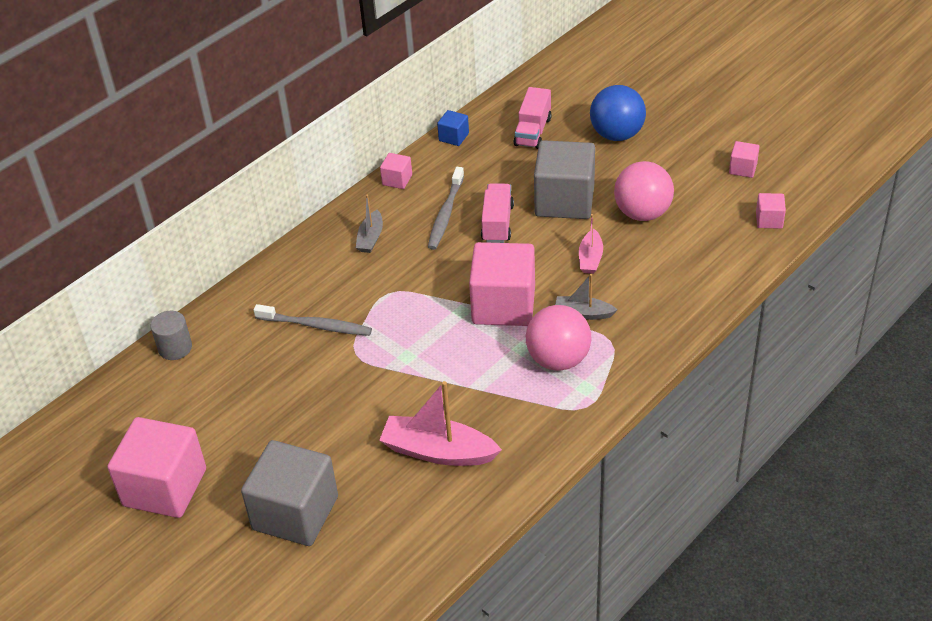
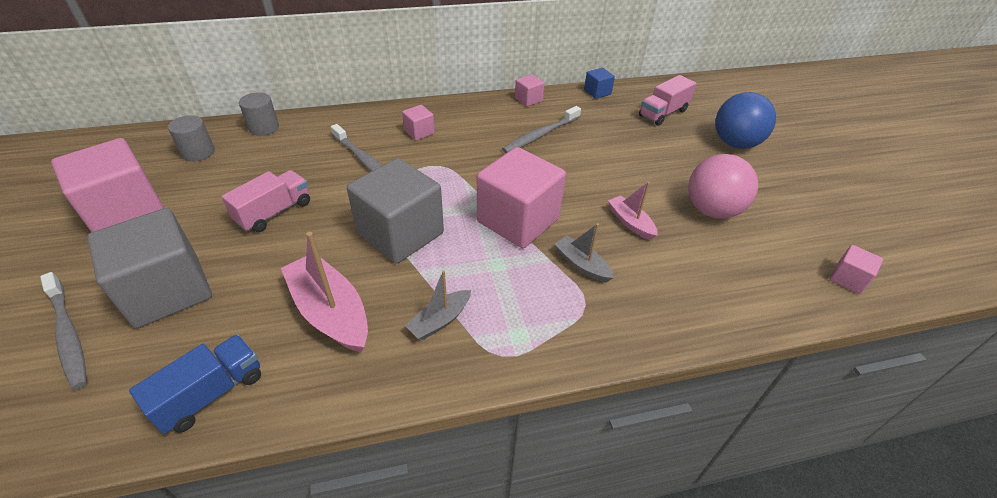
camera: 30 degrees right, 0 degrees up
grey boat [356,195,383,253] -> grey boat moved to [405,270,471,340]
pink truck [481,183,514,243] -> pink truck moved to [221,170,310,232]
pink ball [526,305,591,371] -> none
grey cube [534,140,595,219] -> grey cube moved to [347,158,444,264]
pink boat [579,214,603,274] -> pink boat turned 105 degrees clockwise [608,182,658,240]
pink cube [729,141,760,178] -> pink cube moved to [402,105,435,141]
none -> grey toothbrush [40,272,87,390]
none -> blue truck [129,334,261,434]
none -> grey cylinder [168,115,215,161]

